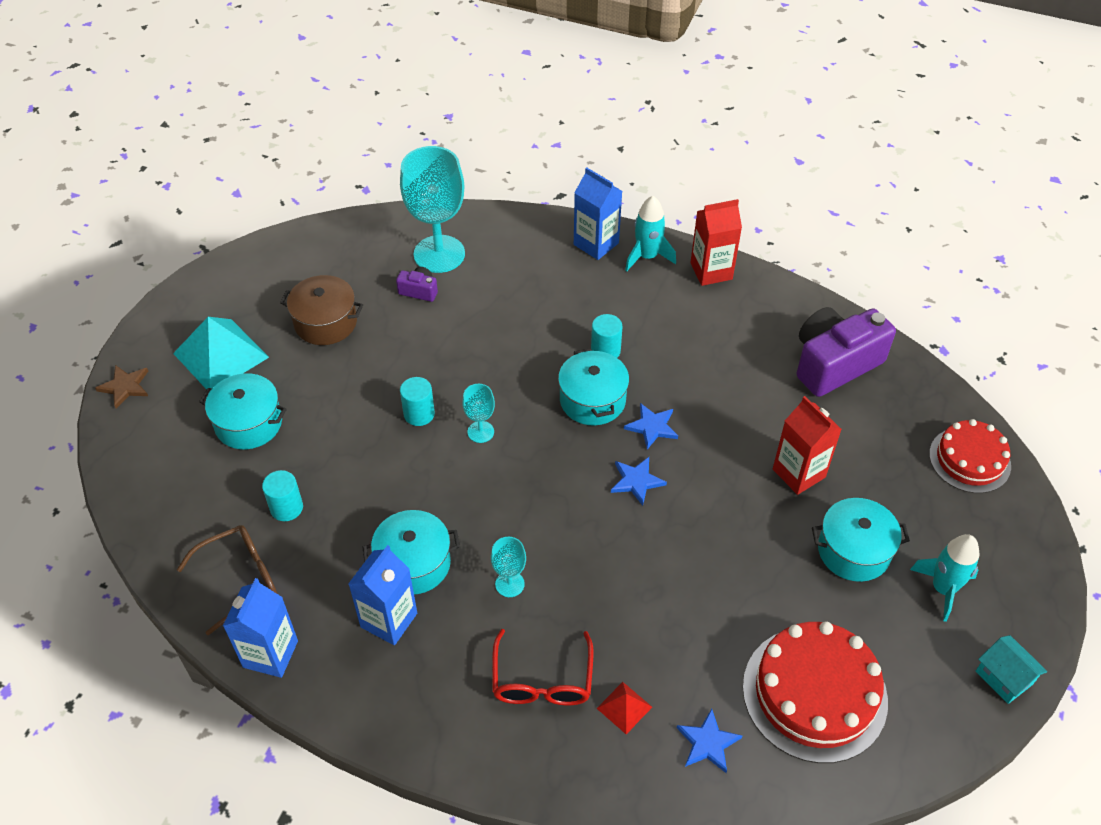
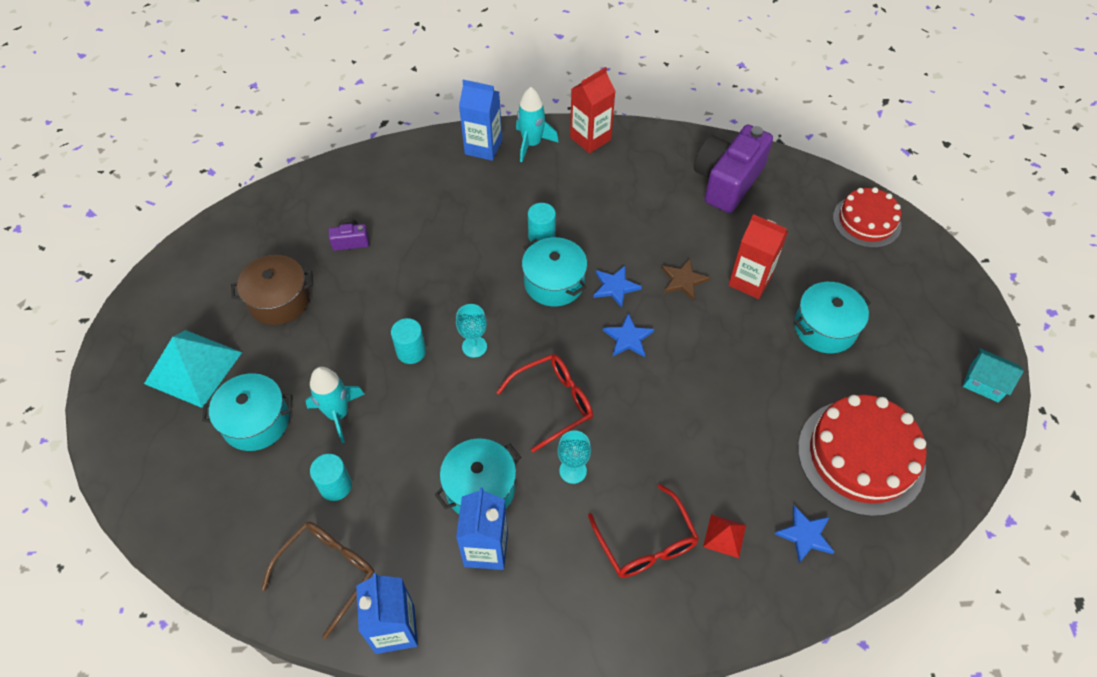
camera: 25 degrees left, 5 degrees up
brown star [95,365,148,409] -> brown star moved to [662,259,710,300]
turquoise goblet [400,146,465,273] -> none
turquoise rocket [910,534,979,622] -> turquoise rocket moved to [306,367,365,443]
none -> red glasses [496,354,593,452]

